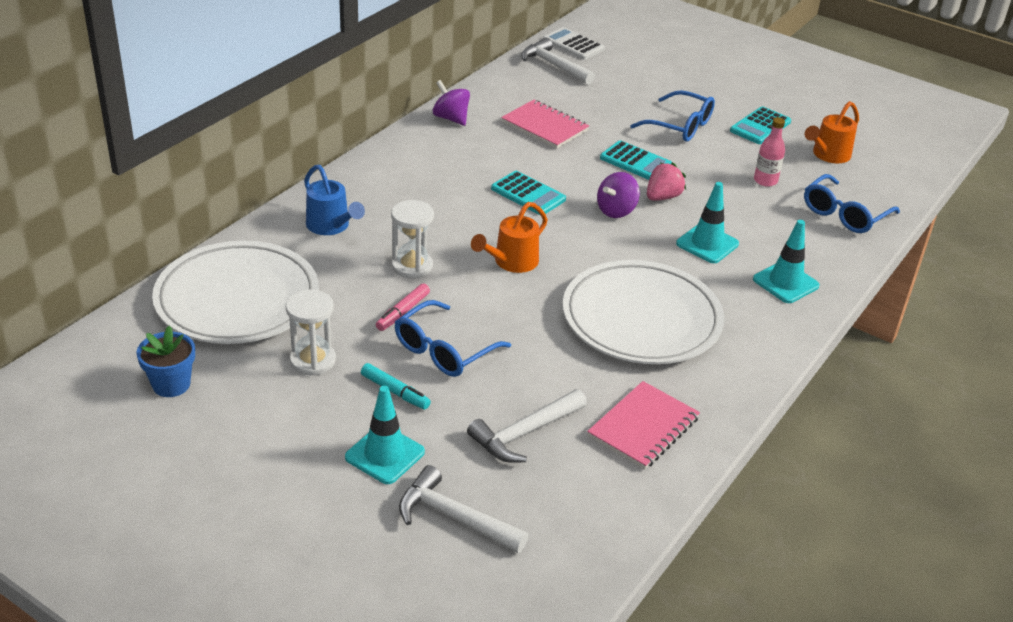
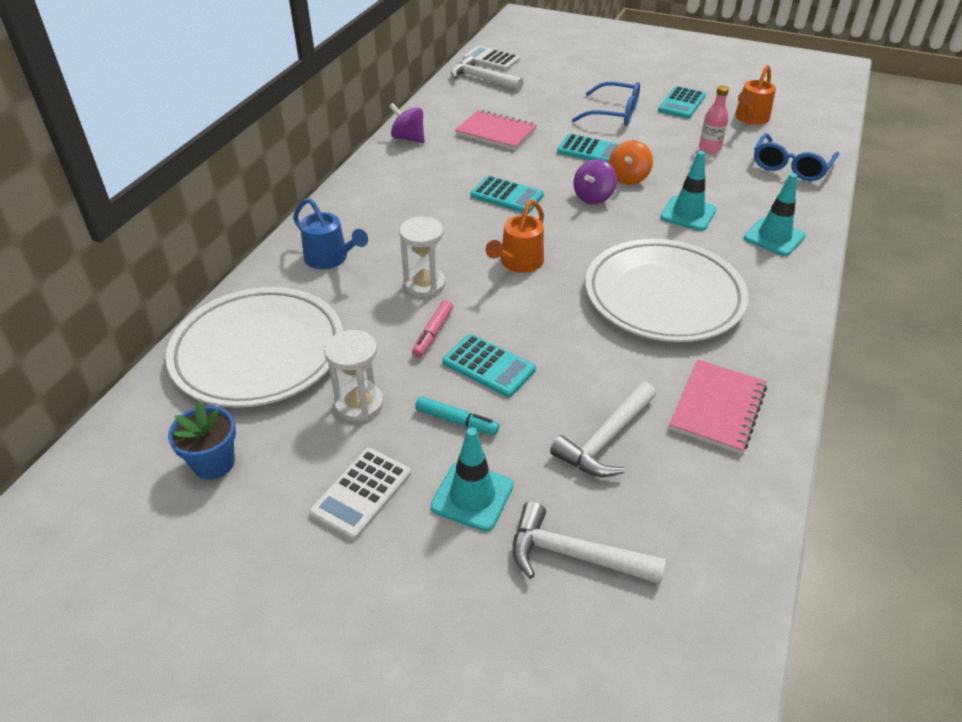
camera: 10 degrees left, 5 degrees up
blue glasses [395,300,511,377] -> turquoise calculator [443,334,536,397]
pink strawberry [647,162,686,201] -> orange spinning top [609,140,653,185]
none -> white calculator [309,448,411,540]

